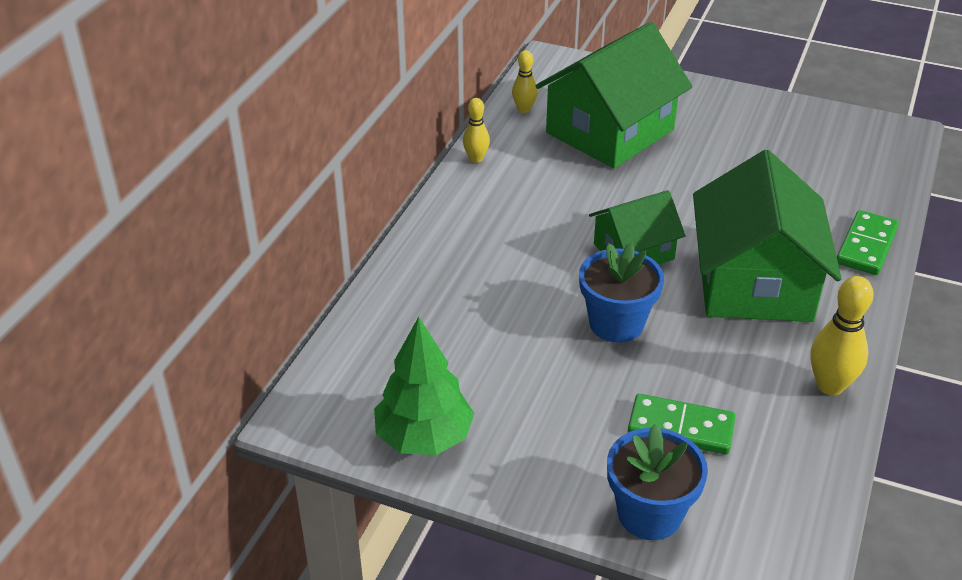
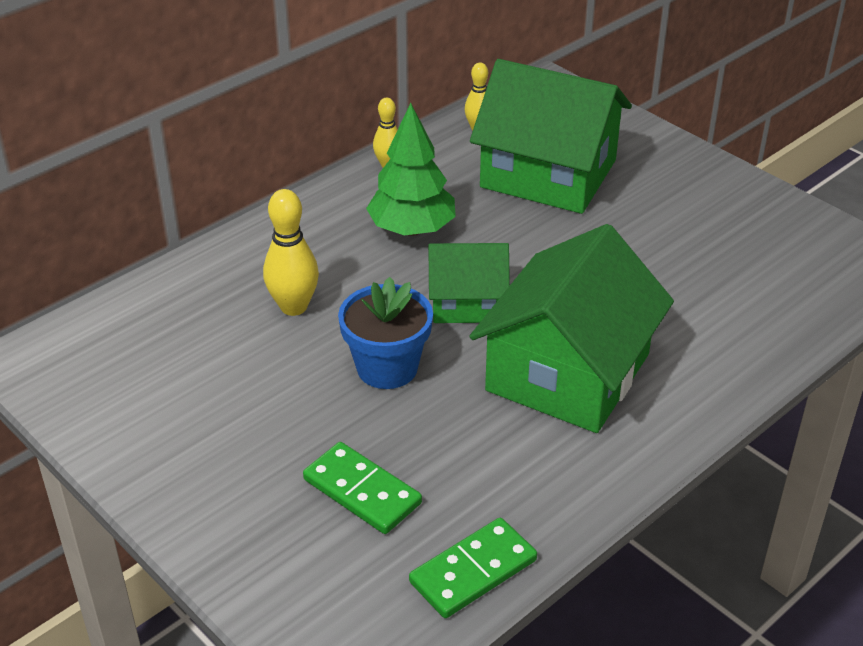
camera: 25 degrees right, 0 degrees up
green tree [374,317,474,455] -> green tree moved to [366,103,456,236]
green house [536,22,692,168] -> green house turned 45 degrees clockwise [470,59,632,214]
blue flower pot [607,424,708,540] -> none
yellow bowling pin [810,276,874,395] -> yellow bowling pin moved to [263,189,319,316]
green domino [837,210,899,275] -> green domino moved to [409,518,537,618]

